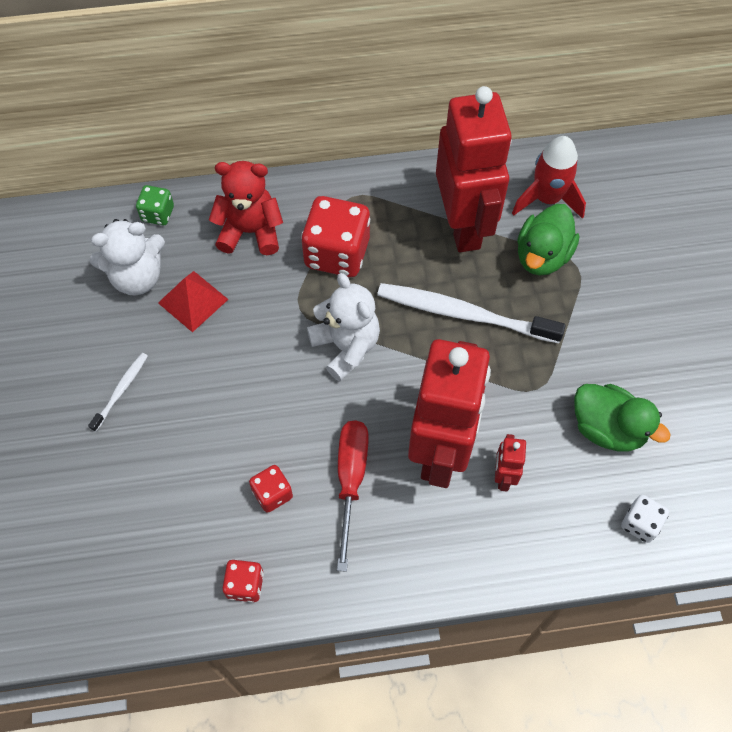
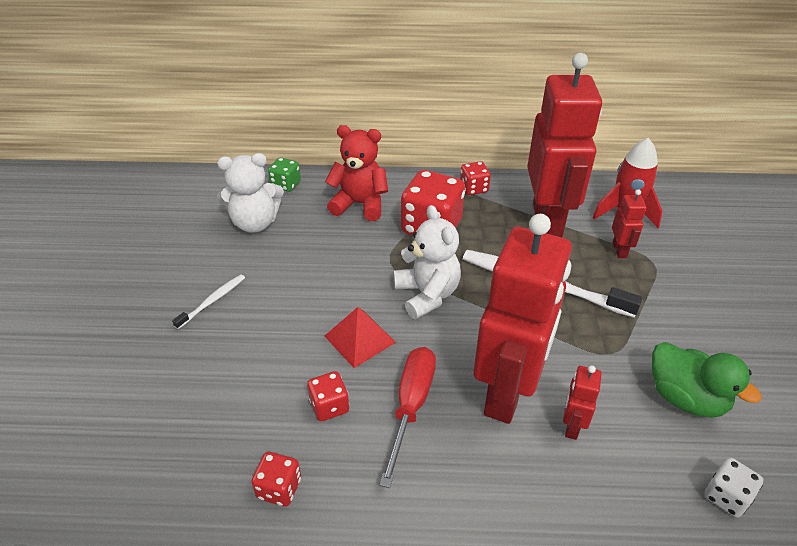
camera: 10 degrees right, 20 degrees down
red pyramid [158,271,229,333] -> red pyramid moved to [325,307,396,368]
green duck [517,204,579,276] -> red robot [612,189,646,258]
none -> red dice [460,161,491,195]

